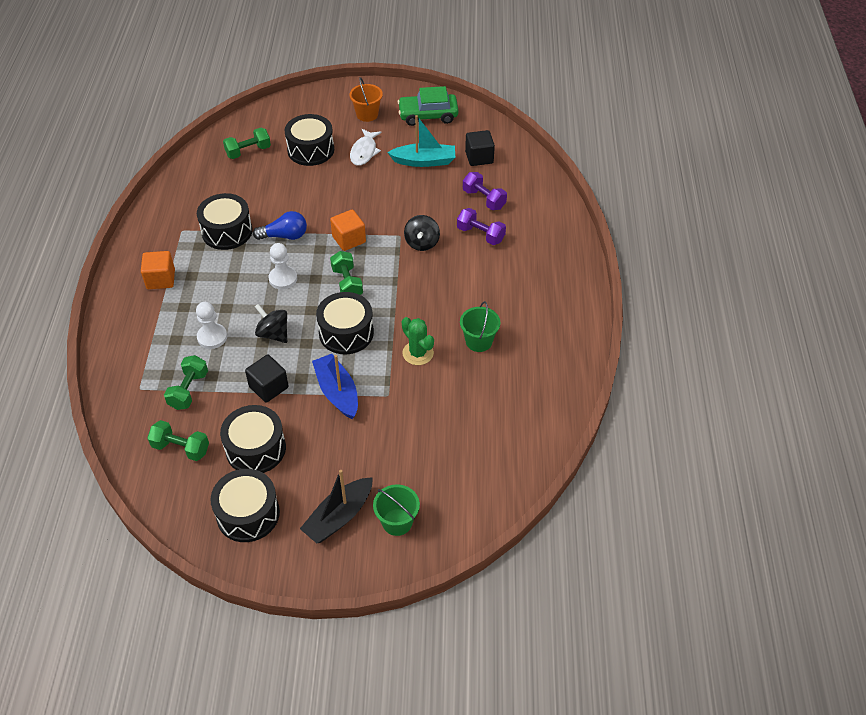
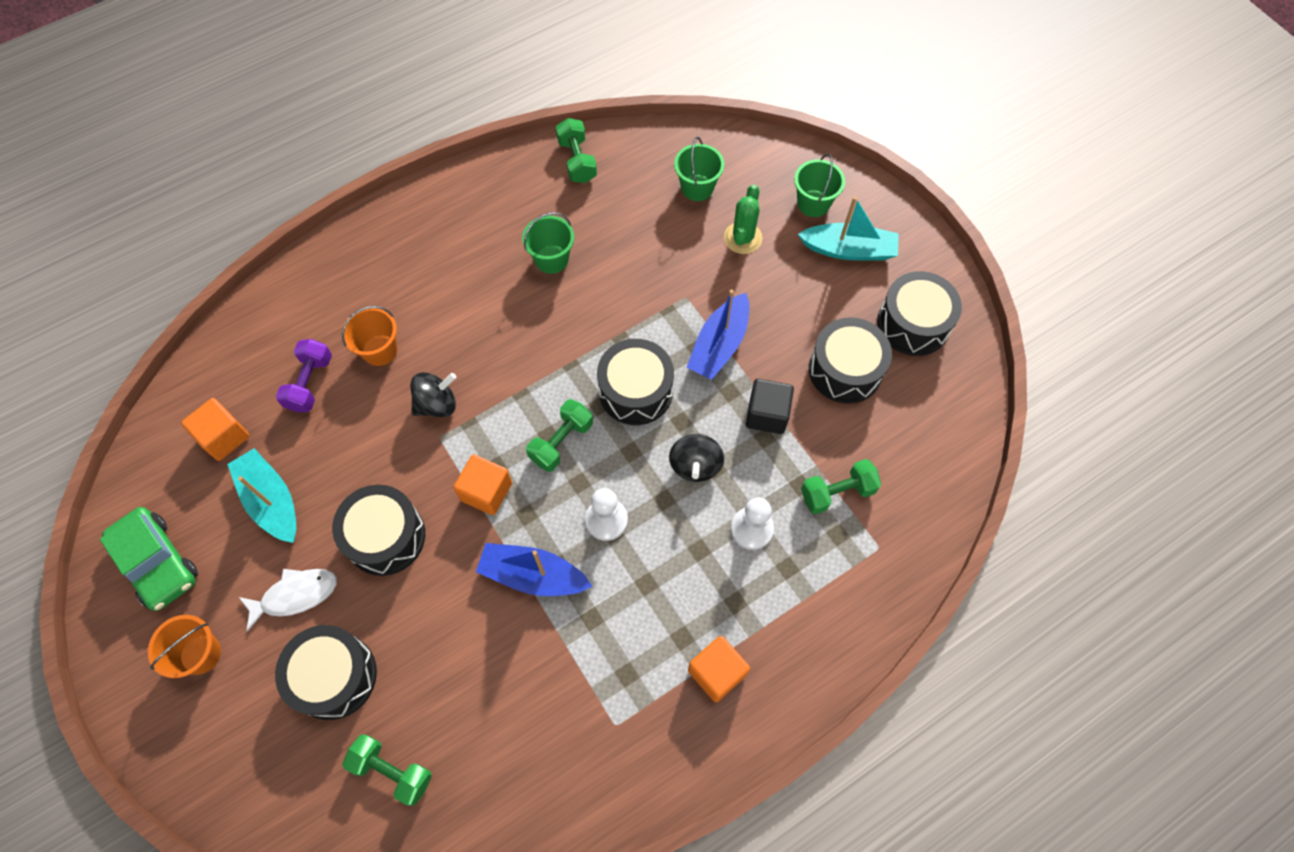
camera: 125 degrees left, 15 degrees up
green dumbbell [147,420,209,461] -> green dumbbell moved to [556,118,597,183]
black drum [197,193,252,250] -> black drum moved to [332,485,425,576]
blue light bulb [253,211,307,240] -> blue boat [476,543,592,596]
black boat [300,470,373,543] -> turquoise boat [798,196,899,260]
green cactus [402,317,434,365] -> green cactus moved to [724,185,763,254]
purple dumbbell [457,208,506,245] -> orange bucket [342,306,398,366]
black cube [465,130,495,166] -> orange cube [181,398,249,461]
none -> green bucket [674,137,724,201]

